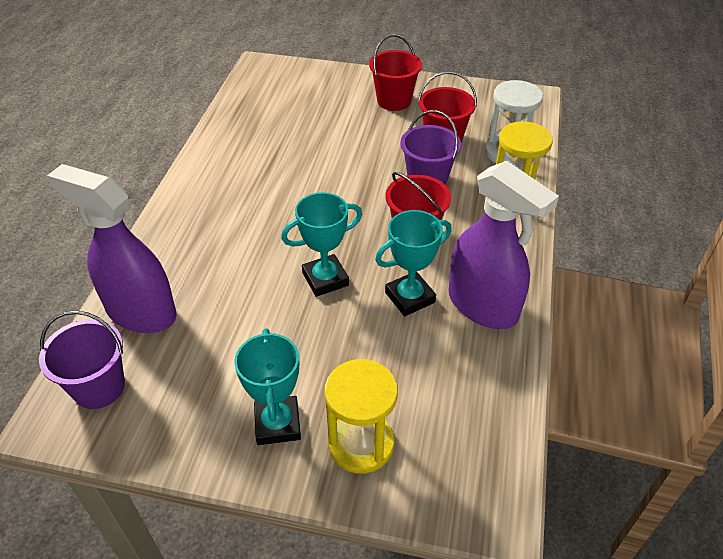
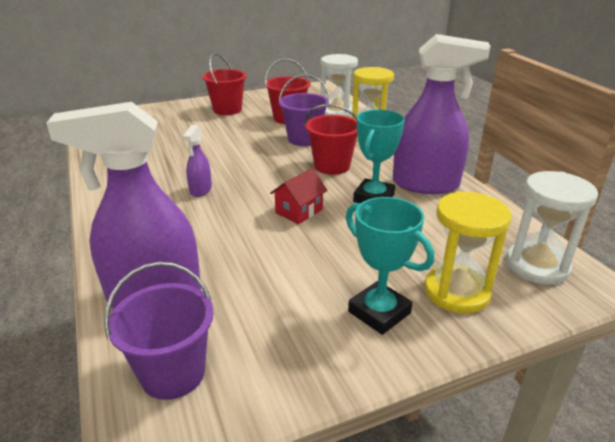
camera: 35 degrees left, 15 degrees down
turquoise trophy [281,192,362,297] -> red house [270,168,328,224]
none -> purple spray bottle [183,125,212,197]
none -> white hourglass [506,171,598,284]

